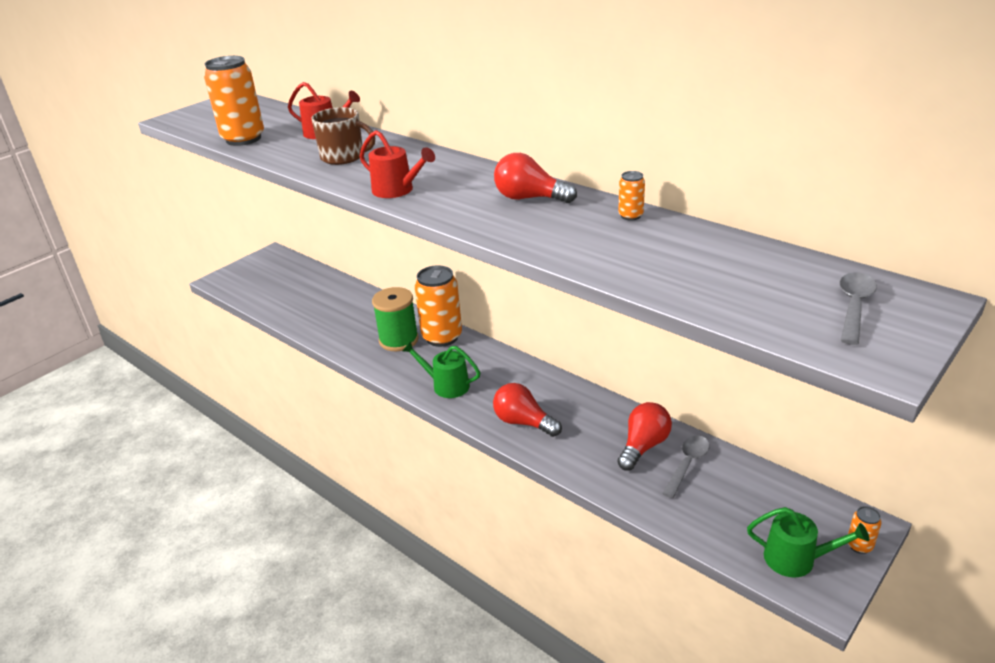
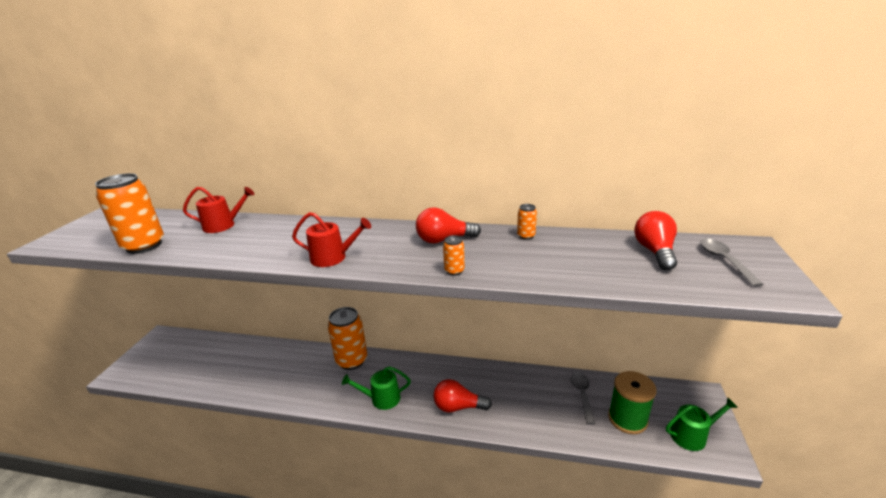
camera: 30 degrees left, 5 degrees down
brown mug [311,107,375,165] -> none
green spool [372,287,419,351] -> green spool moved to [608,371,657,434]
red light bulb [618,402,672,471] -> red light bulb moved to [634,211,677,270]
orange can [848,506,882,554] -> orange can moved to [443,235,465,276]

